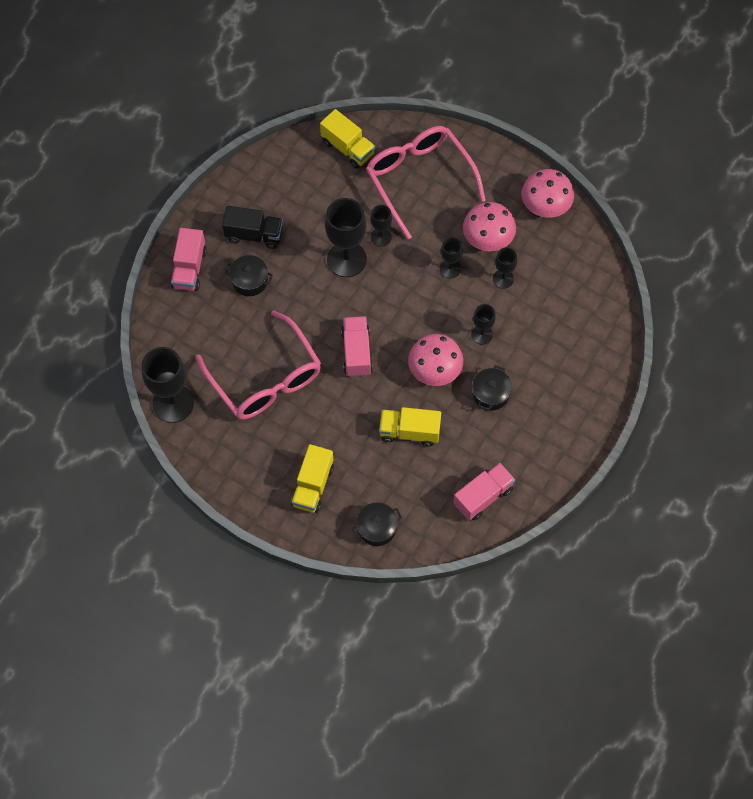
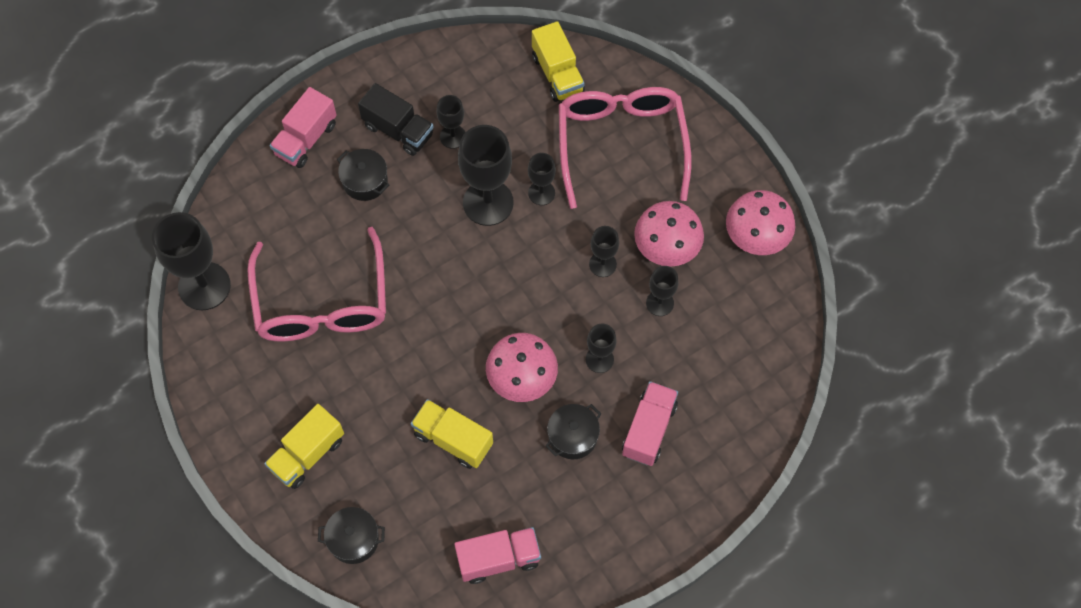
camera: 25 degrees right, 0 degrees up
pink truck [341,316,373,377] -> pink truck moved to [622,381,678,466]
none -> black goblet [437,95,465,149]

